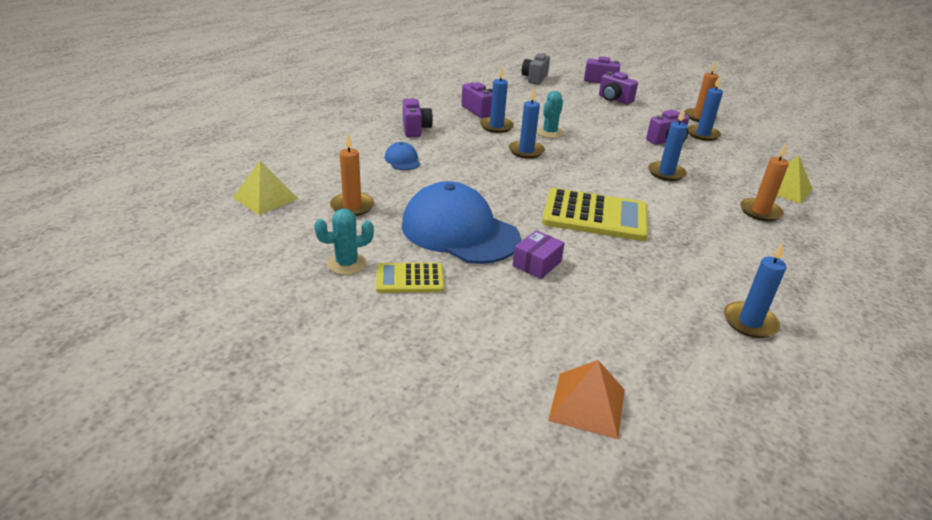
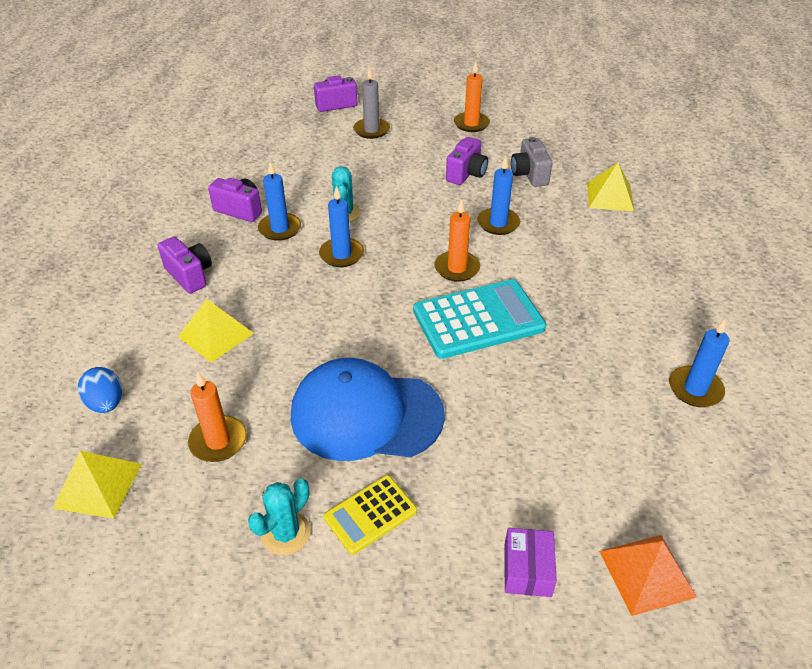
camera: 30 degrees left, 10 degrees up
blue cap [385,142,420,170] -> yellow pyramid [178,299,254,363]
purple box [513,230,565,279] -> purple box moved to [505,528,557,597]
grey camera [522,53,550,84] -> grey camera moved to [511,137,553,187]
yellow calculator [542,188,648,241] -> turquoise calculator [413,279,546,359]
purple camera [599,72,638,104] -> grey candle [353,67,390,139]
blue candle [687,76,723,141] -> none
orange candle [740,144,789,222] -> orange candle moved to [434,199,480,282]
none -> blue egg [78,367,122,413]

